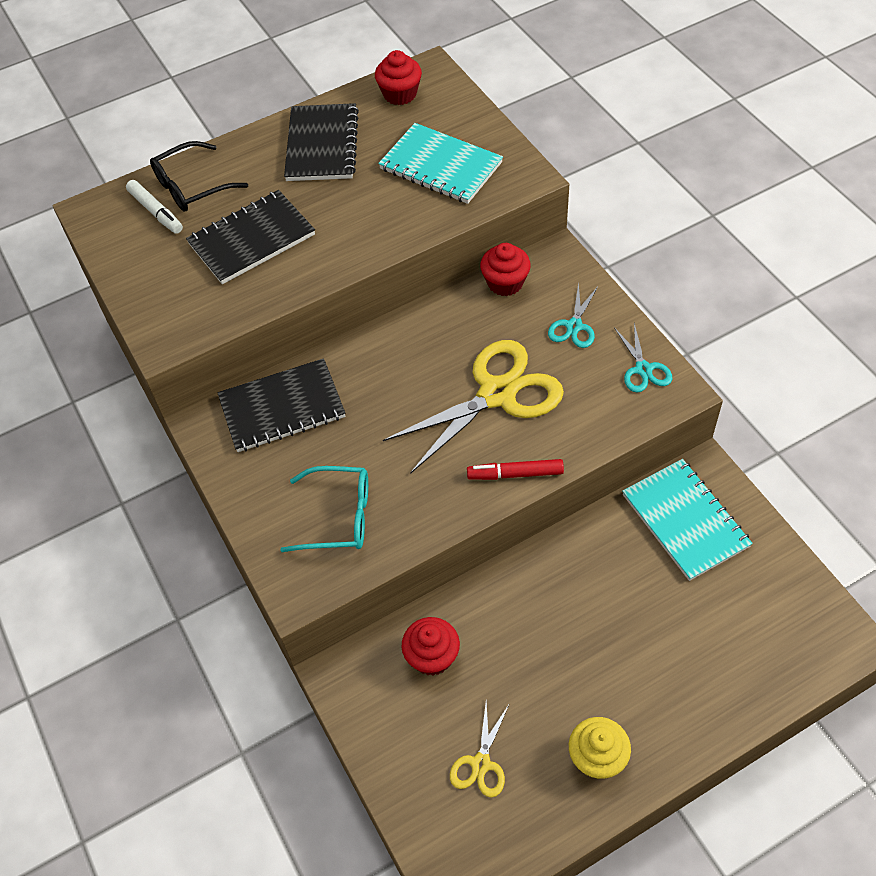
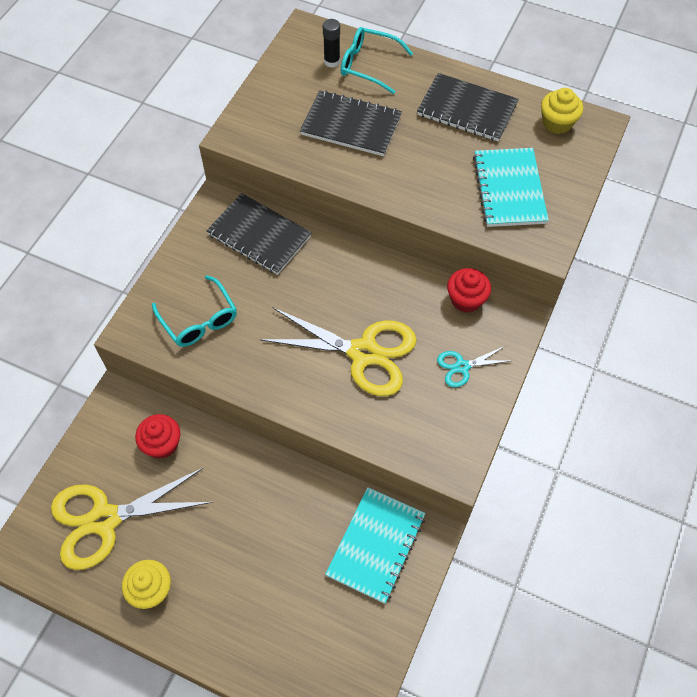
camera: 50 degrees right, 5 degrees up
white marker [126,180,183,234] -> black glue stick [323,19,340,68]
black glasses [150,141,248,212] -> turquoise glasses [341,27,413,94]
black notebook [284,103,359,181] -> black notebook turned 60 degrees clockwise [417,73,519,142]
red cupcake [375,50,422,105] -> yellow cupcake [541,88,583,134]
yellow scissors [450,701,510,798] -> yellow scissors [51,468,213,570], size x2.10
red marker [467,459,564,480] -> none
turquoise scissors [614,323,672,393] -> none

